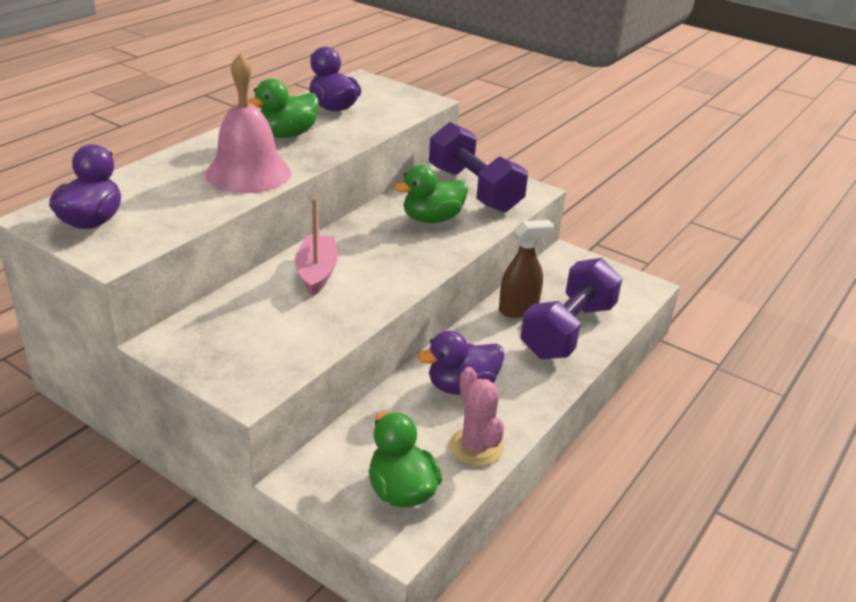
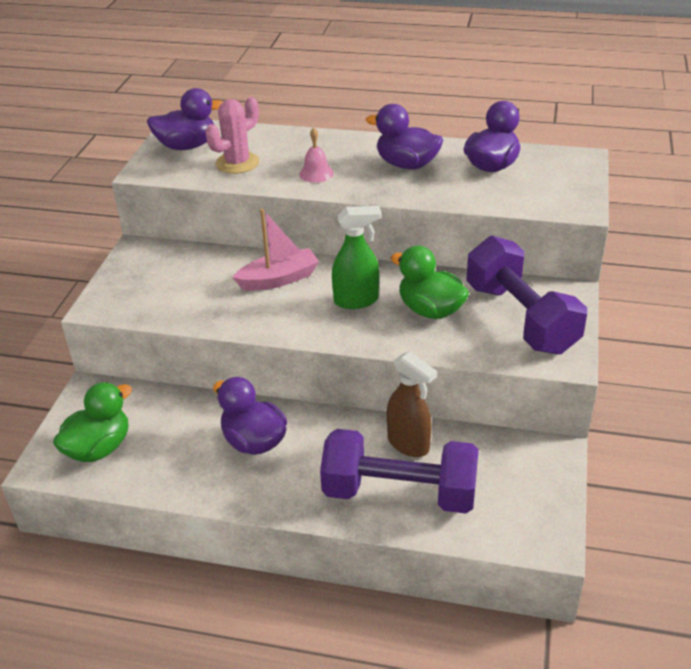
camera: 70 degrees right, 5 degrees up
pink bell [206,53,291,193] -> pink bell [299,128,334,183], size x0.44
green duck [248,79,319,138] -> purple duck [366,104,443,169]
purple dumbbell [429,122,528,213] -> purple dumbbell turned 60 degrees counterclockwise [466,236,587,354]
pink cactus [449,367,504,466] -> pink cactus moved to [206,97,259,174]
none -> green spray bottle [332,206,381,309]

